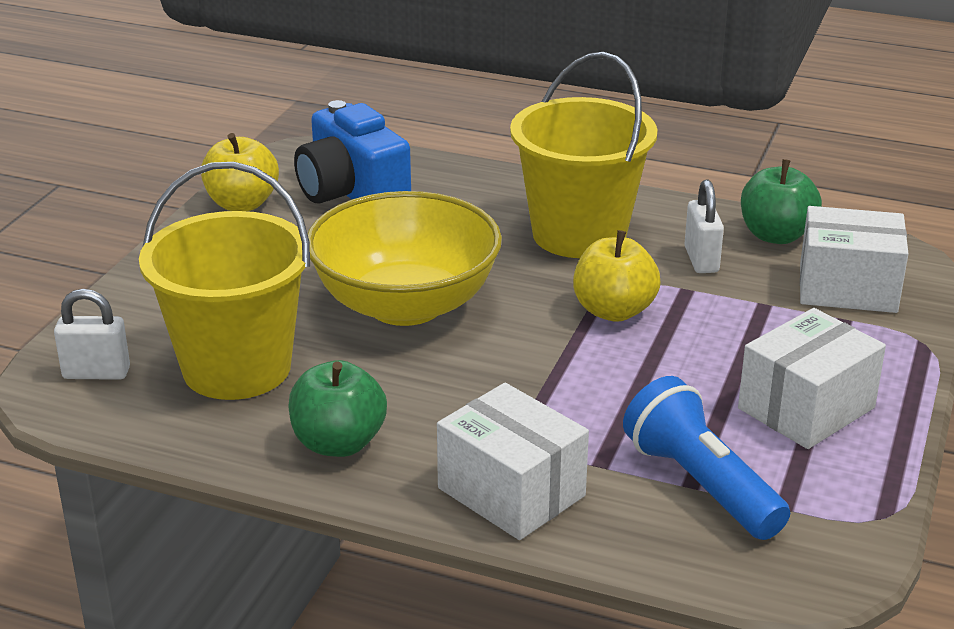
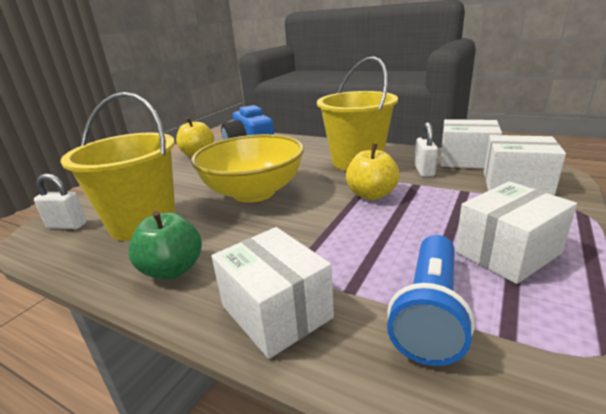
camera: 10 degrees right, 5 degrees down
blue flashlight [623,376,790,540] -> blue flashlight turned 135 degrees counterclockwise [387,235,475,366]
green apple [741,159,822,244] -> white box [440,119,502,169]

